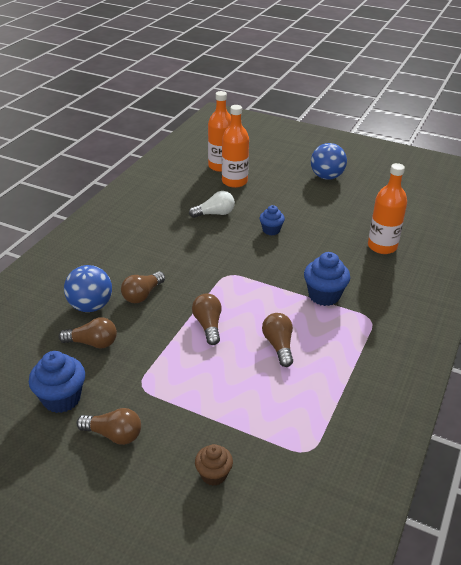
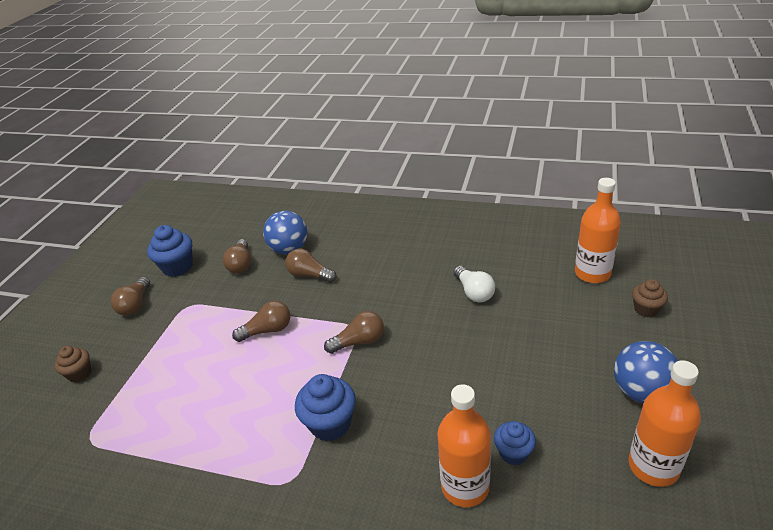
camera: 85 degrees right, 0 degrees up
orange bottle [222,105,249,188] -> orange bottle moved to [628,360,701,487]
blue cupcake [260,205,285,235] -> blue cupcake moved to [494,421,536,465]
brown light bulb [262,313,293,367] -> brown light bulb moved to [324,311,384,354]
none -> brown cupcake [632,279,668,317]

